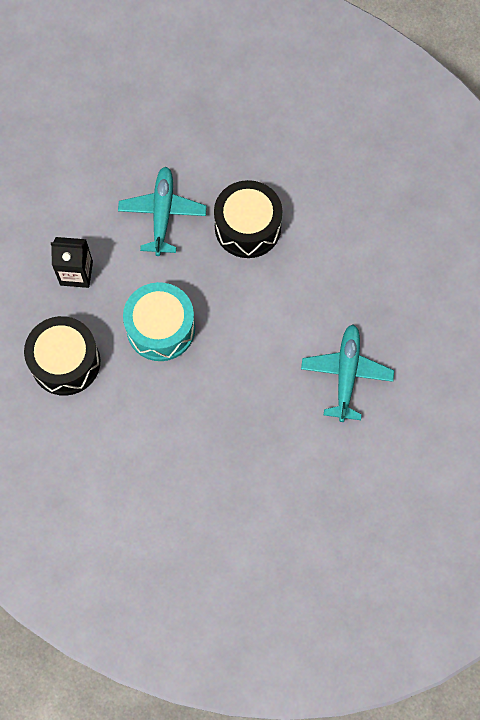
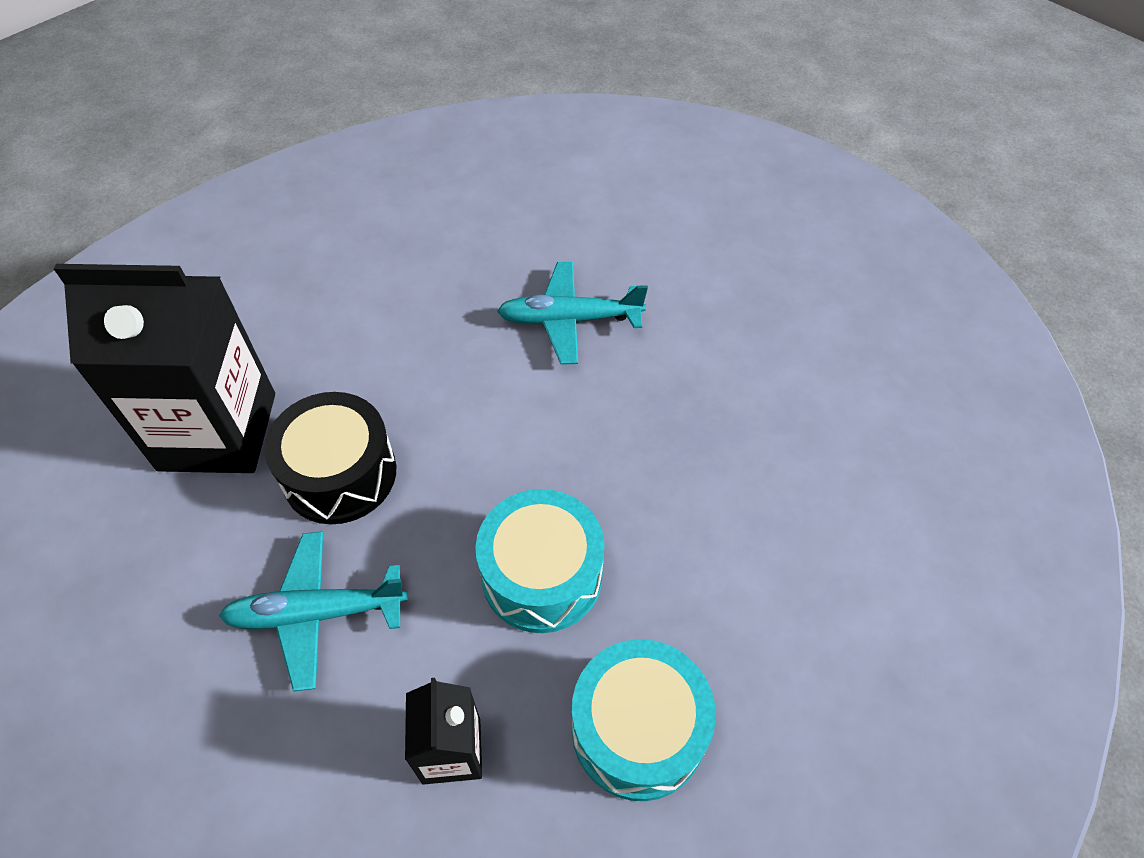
camera: 100 degrees left, 15 degrees down
black drum [24,316,100,396] -> turquoise drum [572,639,716,801]
none -> black carton [54,264,275,473]

